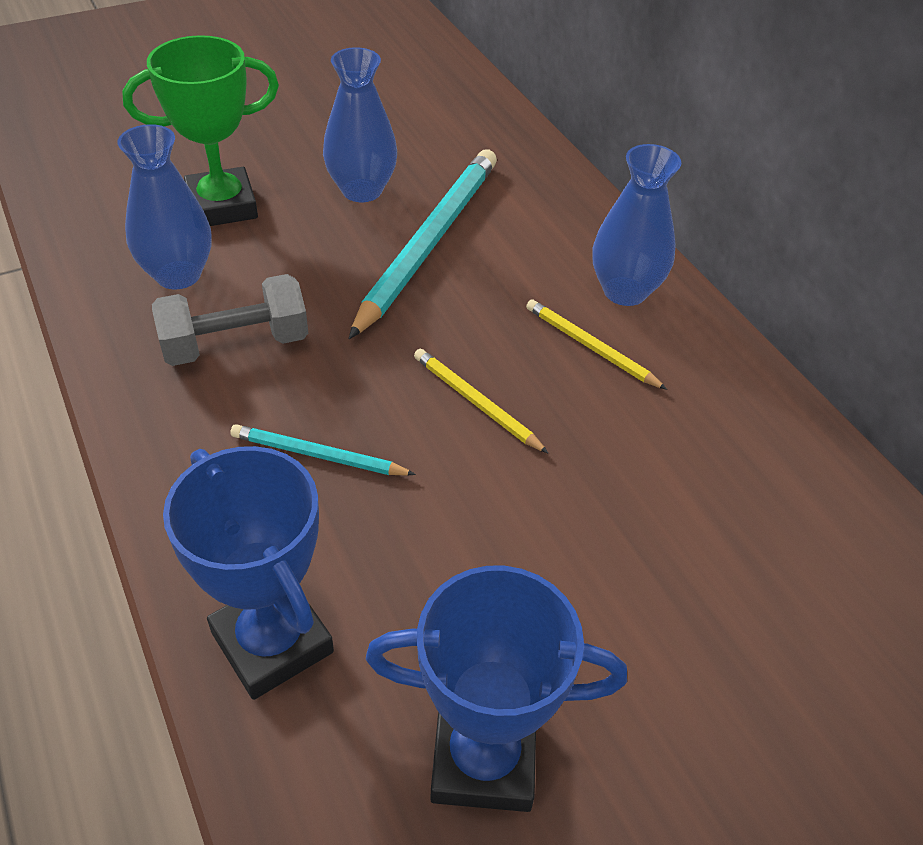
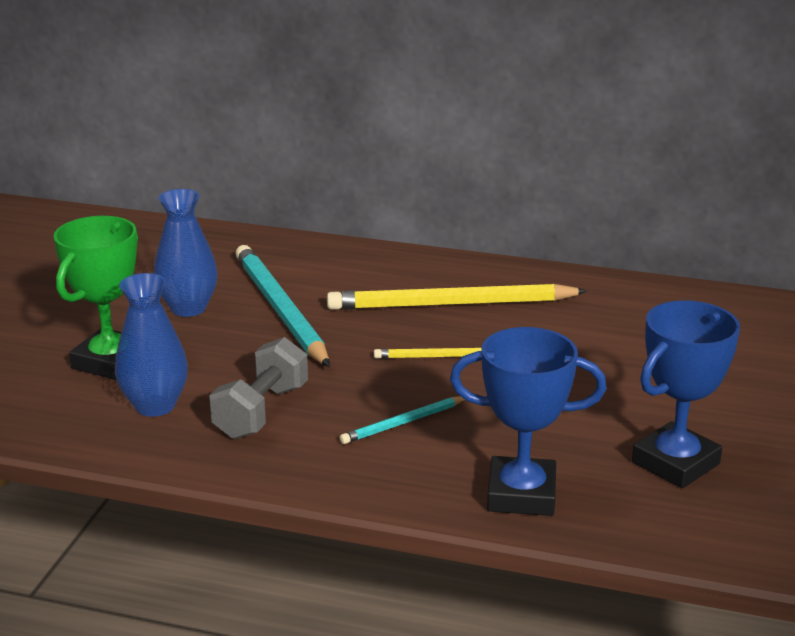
camera: 45 degrees left, 20 degrees down
yellow pencil [526,299,667,390] -> yellow pencil [327,284,588,310], size x2.03
blue vase [593,144,681,306] -> none

